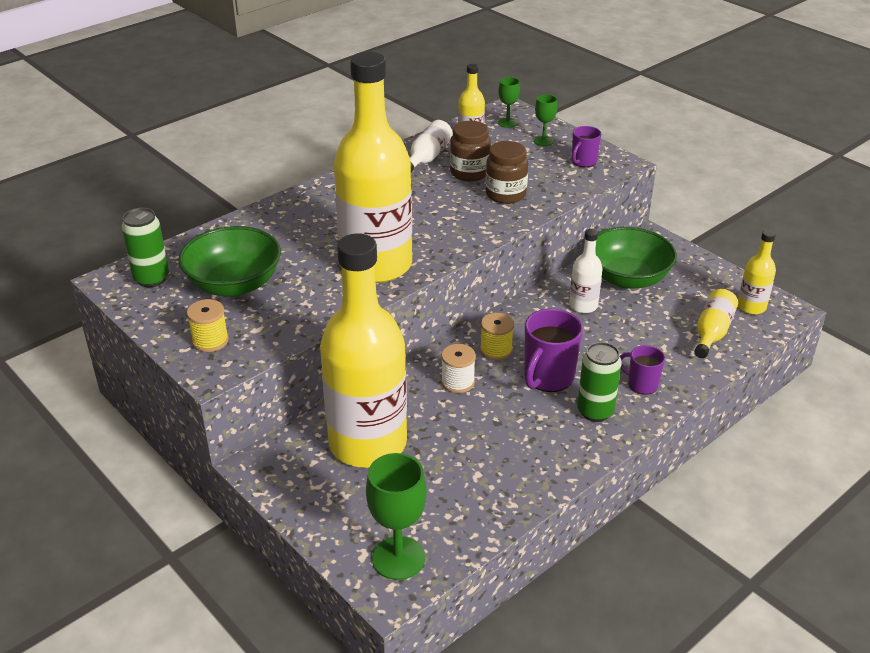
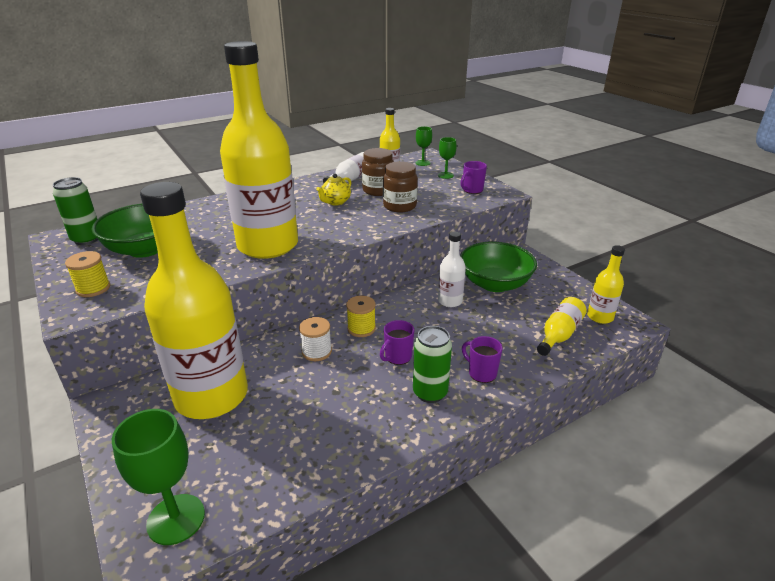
camera: 10 degrees right, 5 degrees down
purple mug [525,309,583,392] -> purple mug [380,320,414,365], size x0.59
none -> yellow teapot [316,173,351,205]

